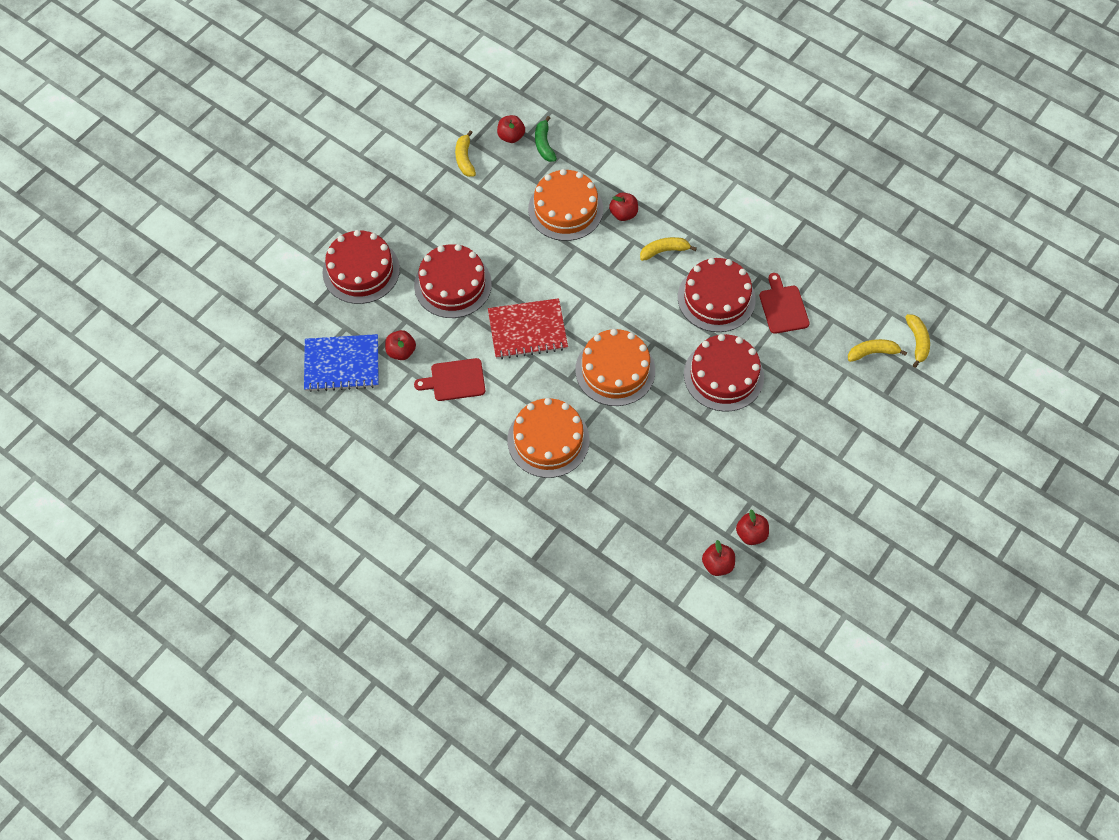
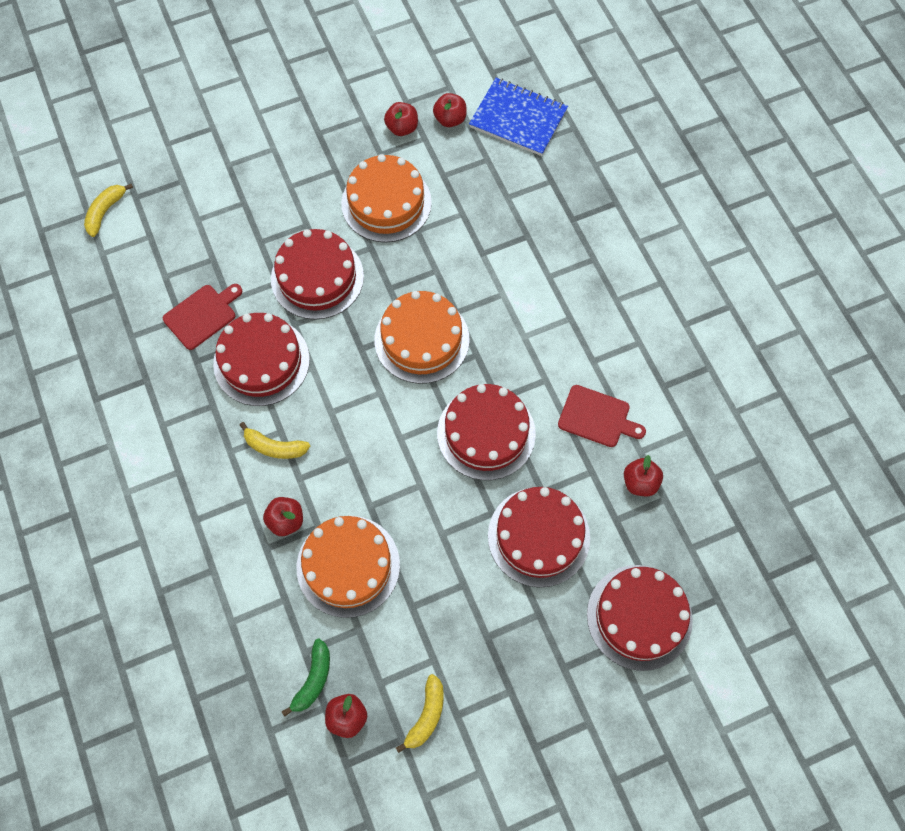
camera: 150 degrees left, 5 degrees up
blue notebook [304,334,379,392] -> blue notebook moved to [469,78,568,156]
red notebook [488,298,568,359] -> red cake [437,384,536,480]
orange cake [507,398,590,478] -> orange cake moved to [341,154,432,243]
red cutting board [759,273,810,334] -> red cutting board turned 150 degrees counterclockwise [163,284,242,350]
yellow banana [848,339,908,362] -> none

